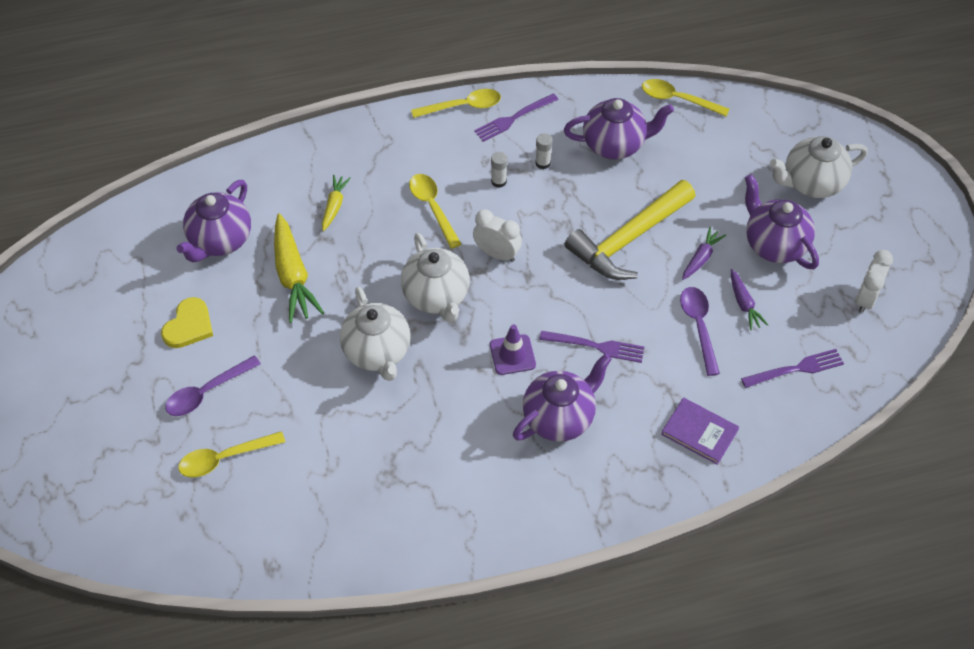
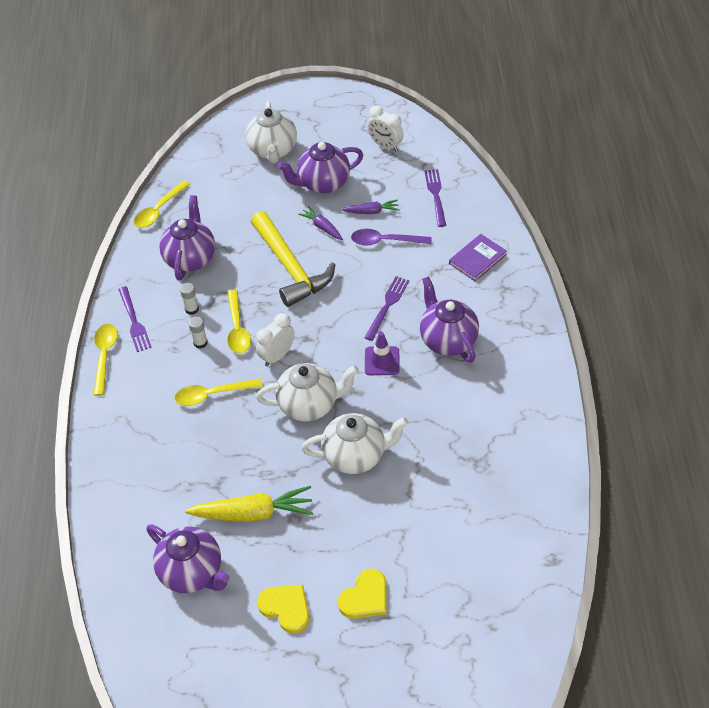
camera: 75 degrees left, 5 degrees down
purple spoon [165,355,261,416] -> yellow heart [338,569,386,619]
yellow spoon [178,431,285,477] -> yellow spoon moved to [227,290,251,353]
yellow carrot [322,175,351,231] -> none

